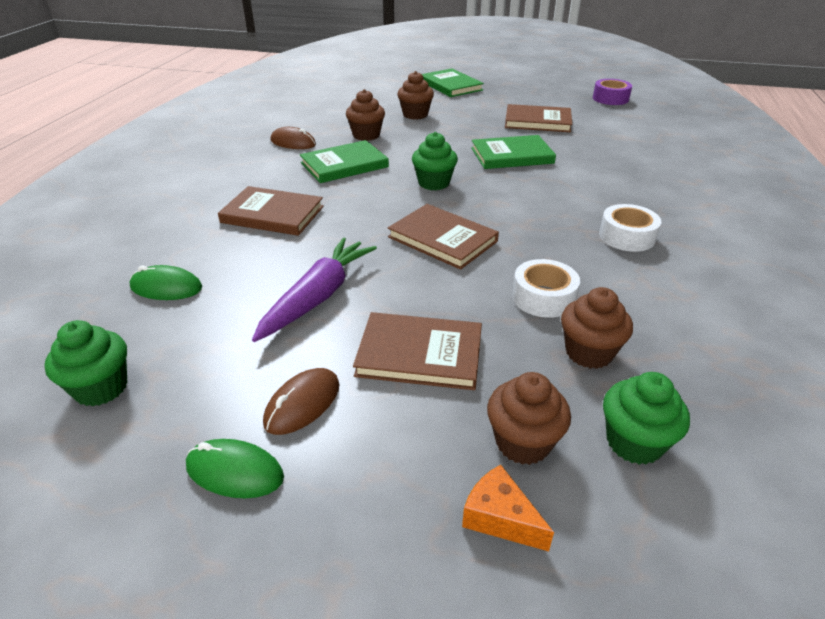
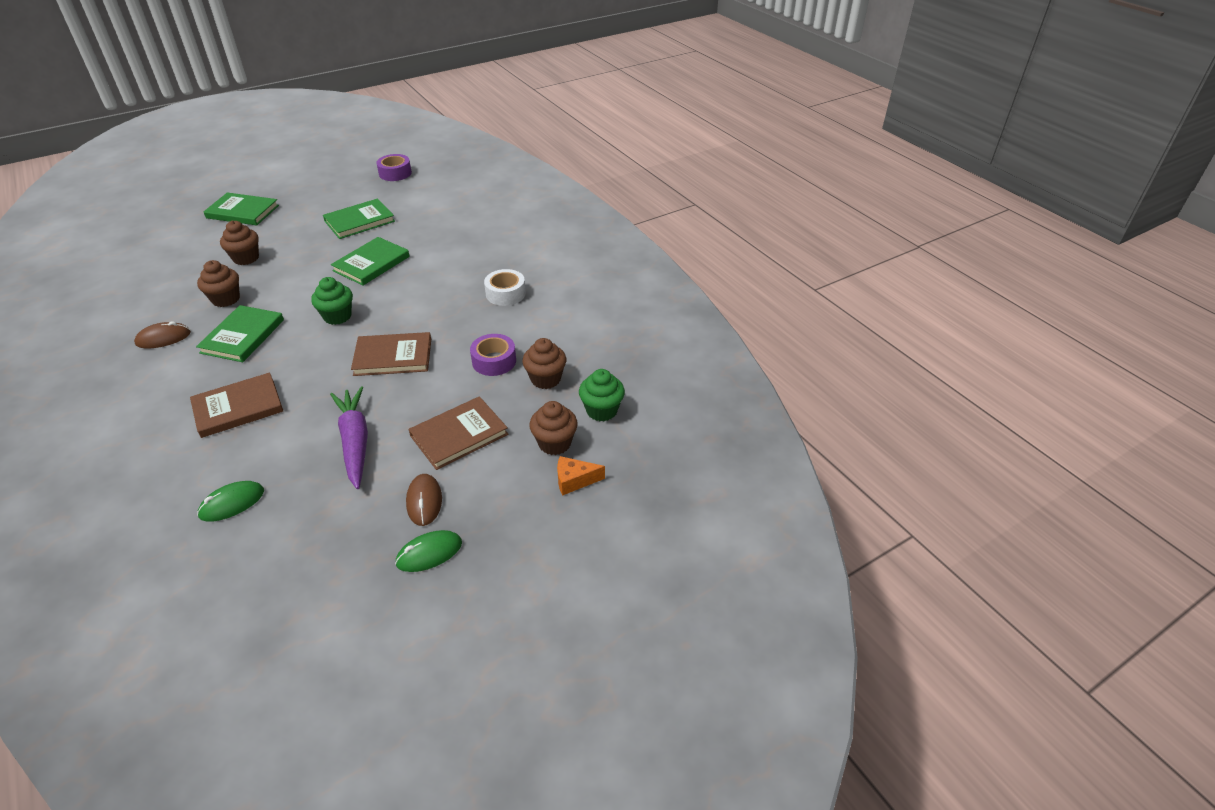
camera: 45 degrees left, 5 degrees up
green cupcake [45,320,127,407] -> none
brown book [505,104,572,132] -> green book [323,198,395,239]
white tape [512,259,580,318] -> purple tape [470,334,516,376]

